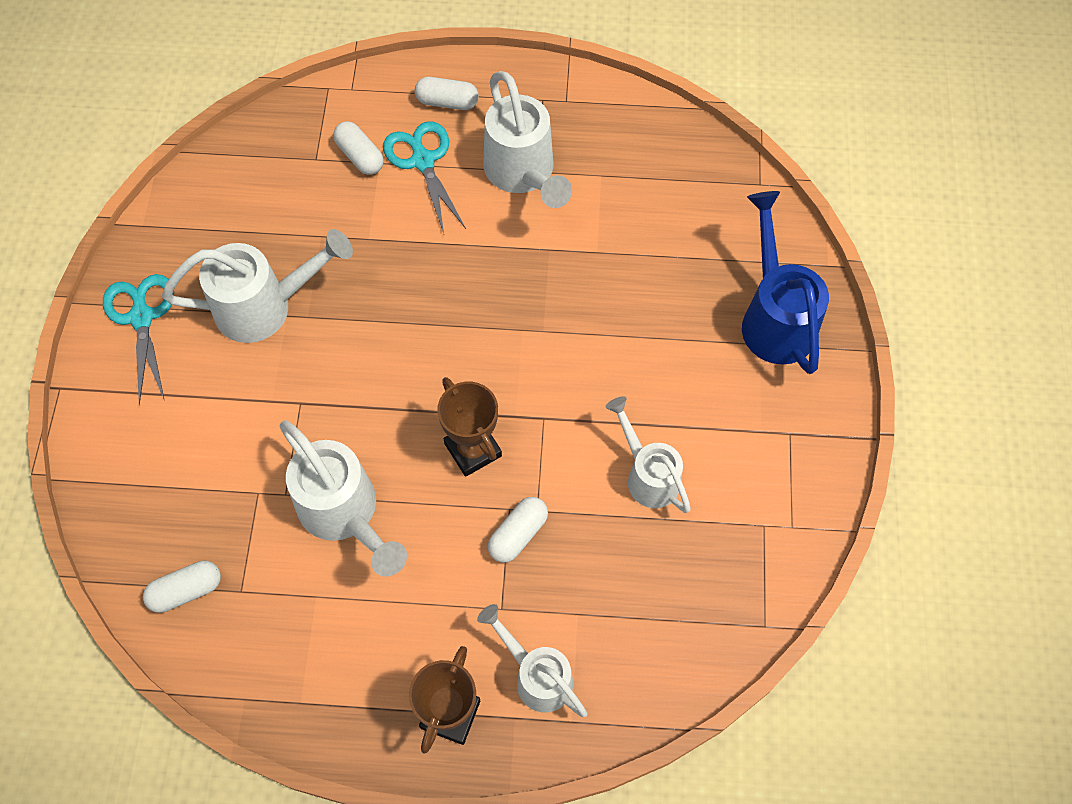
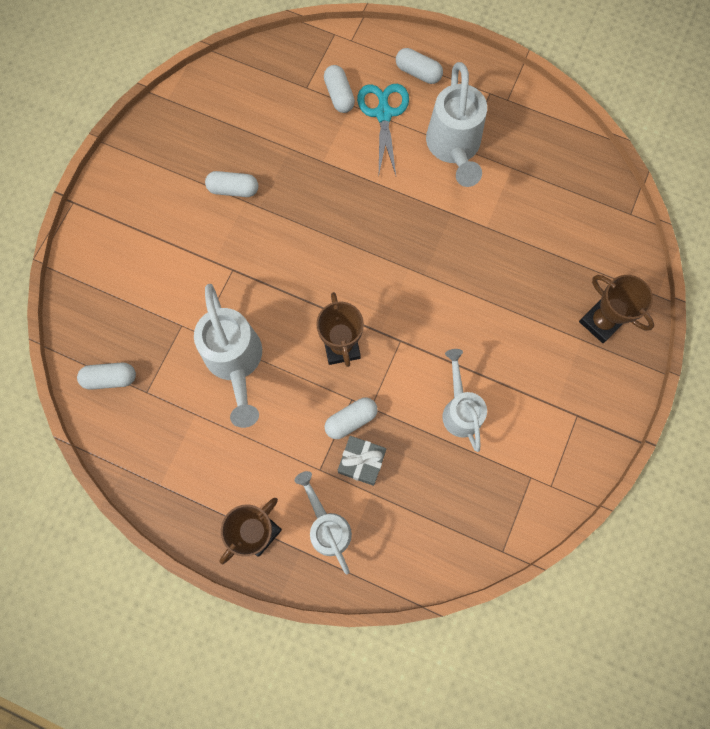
camera: 20 degrees right, 10 degrees up
turquoise scissors [103,274,174,406] -> none
white watering can [162,229,353,343] -> white capsule [205,171,258,197]
blue watering can [742,191,829,374] -> brown trophy [579,275,654,343]
none -> grey gift [338,436,387,486]

